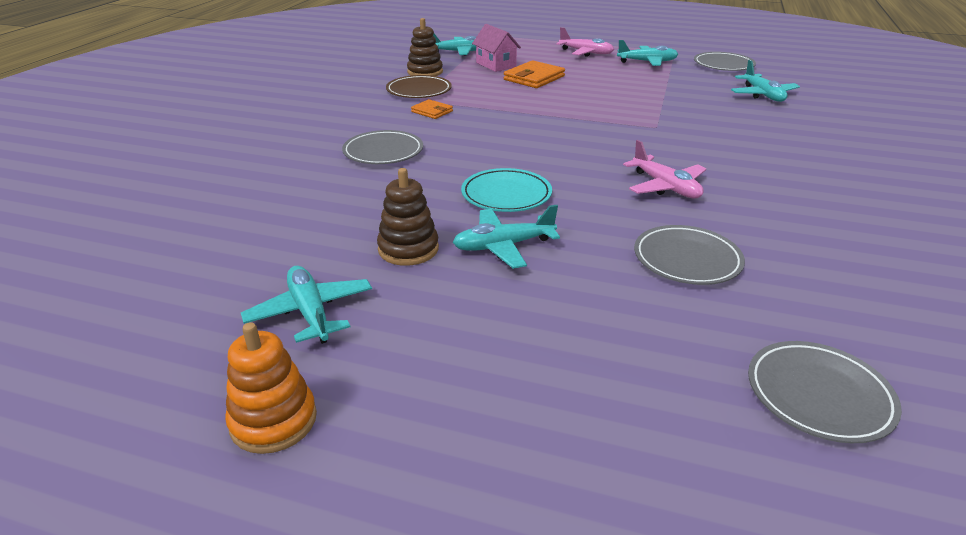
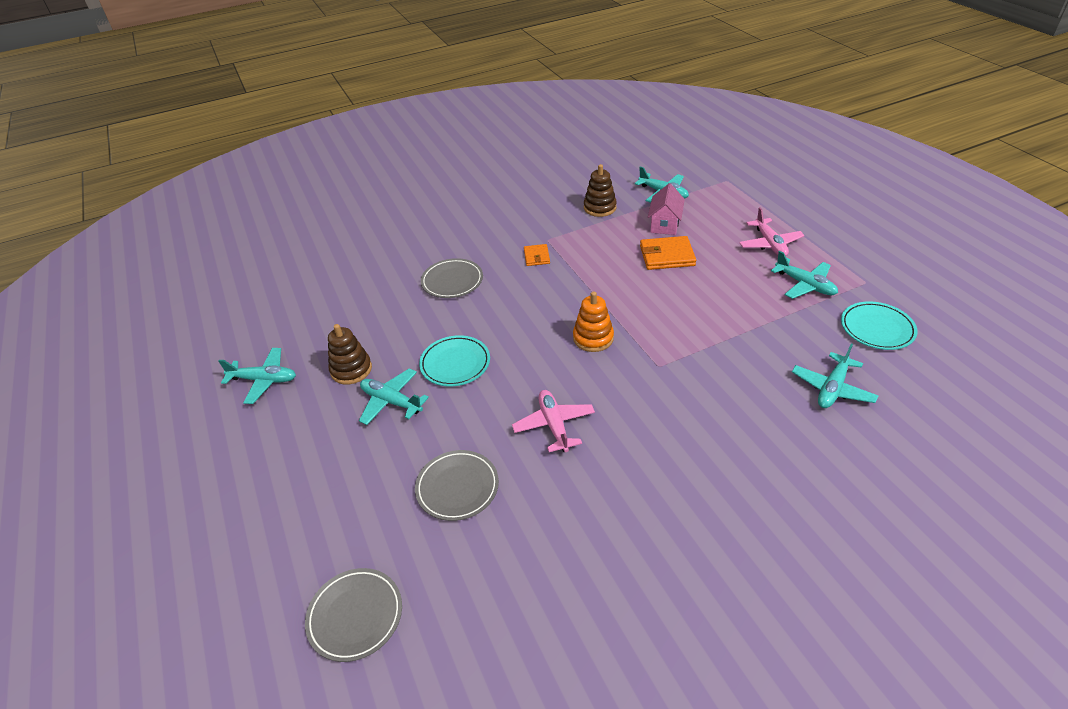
camera: 50 degrees right, 10 degrees up
orange stacking toy [225,322,317,454] -> orange stacking toy moved to [573,291,614,352]
turquoise plane [241,266,372,344] -> turquoise plane turned 75 degrees clockwise [218,348,296,404]
brown plate [386,75,452,98] -> none
pink plane [623,140,706,198] -> pink plane turned 150 degrees clockwise [512,390,595,452]
grey plate [694,52,756,71] -> turquoise plate [841,301,917,350]

